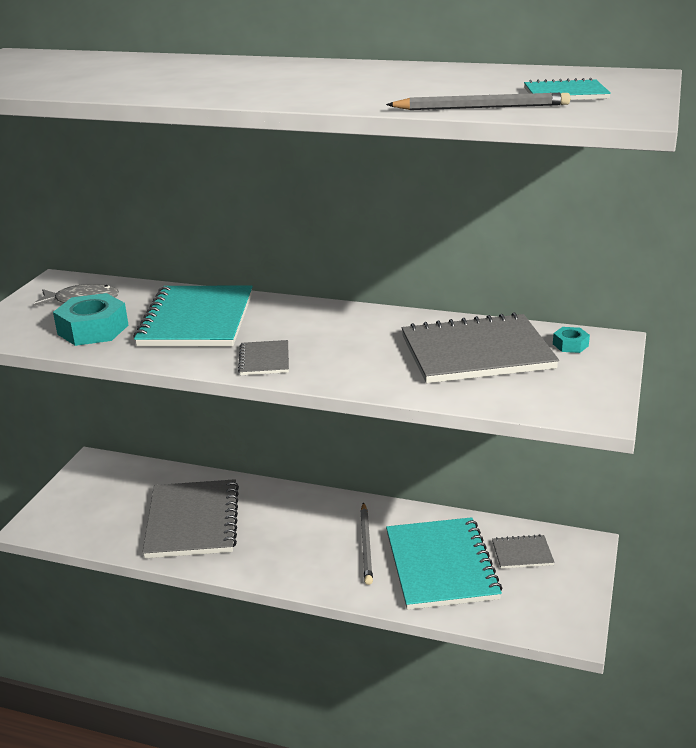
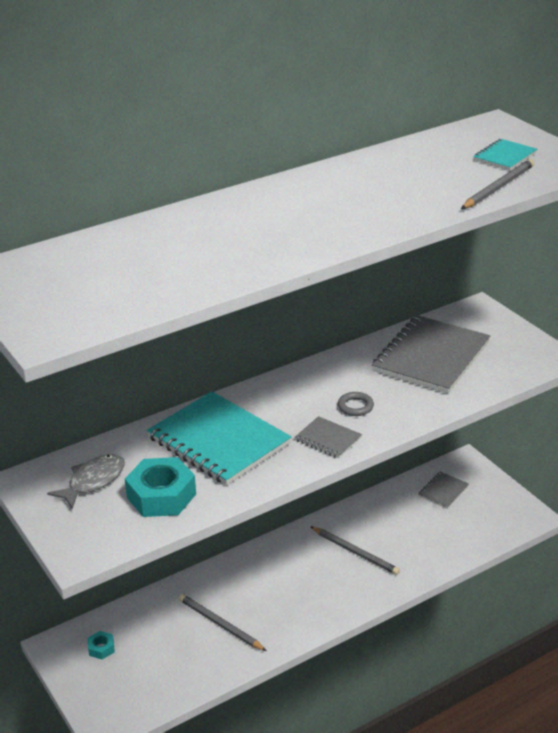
camera: 50 degrees left, 5 degrees up
grey notebook [142,479,239,558] -> grey pencil [179,594,266,651]
turquoise notebook [386,517,502,610] -> none
turquoise nut [553,327,590,353] -> turquoise nut moved to [88,631,115,659]
none -> grey ring [338,392,374,416]

